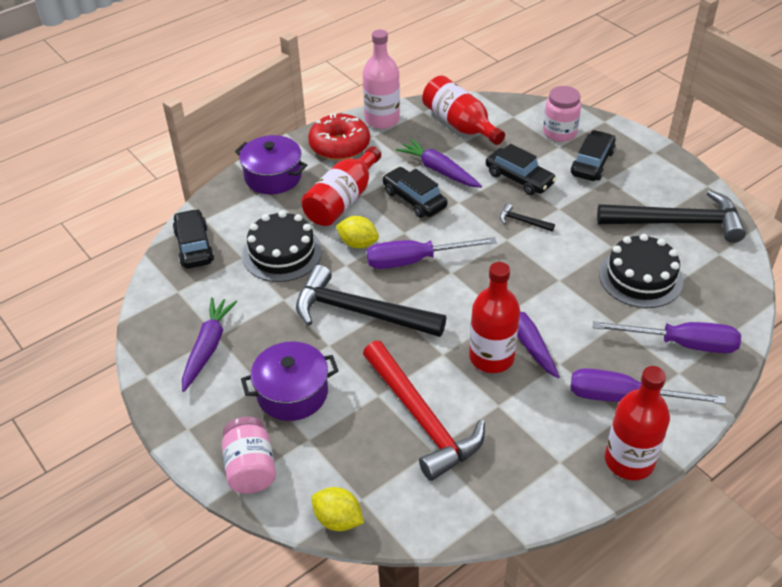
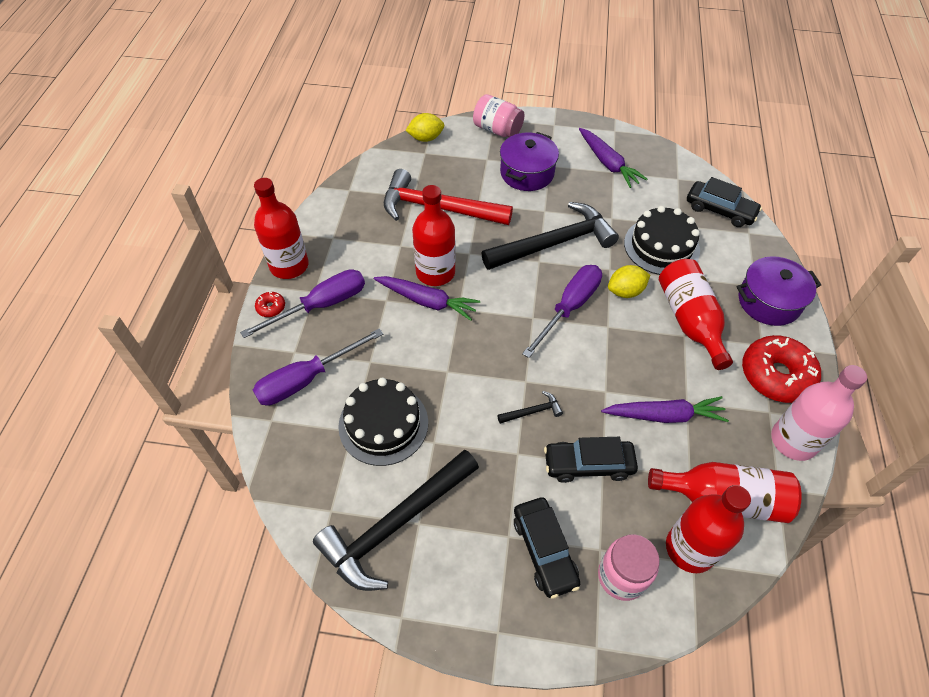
camera: 135 degrees right, 10 degrees up
black car [382,167,447,218] -> none
none -> red donut [255,291,285,317]
none -> red bottle [666,485,751,573]

